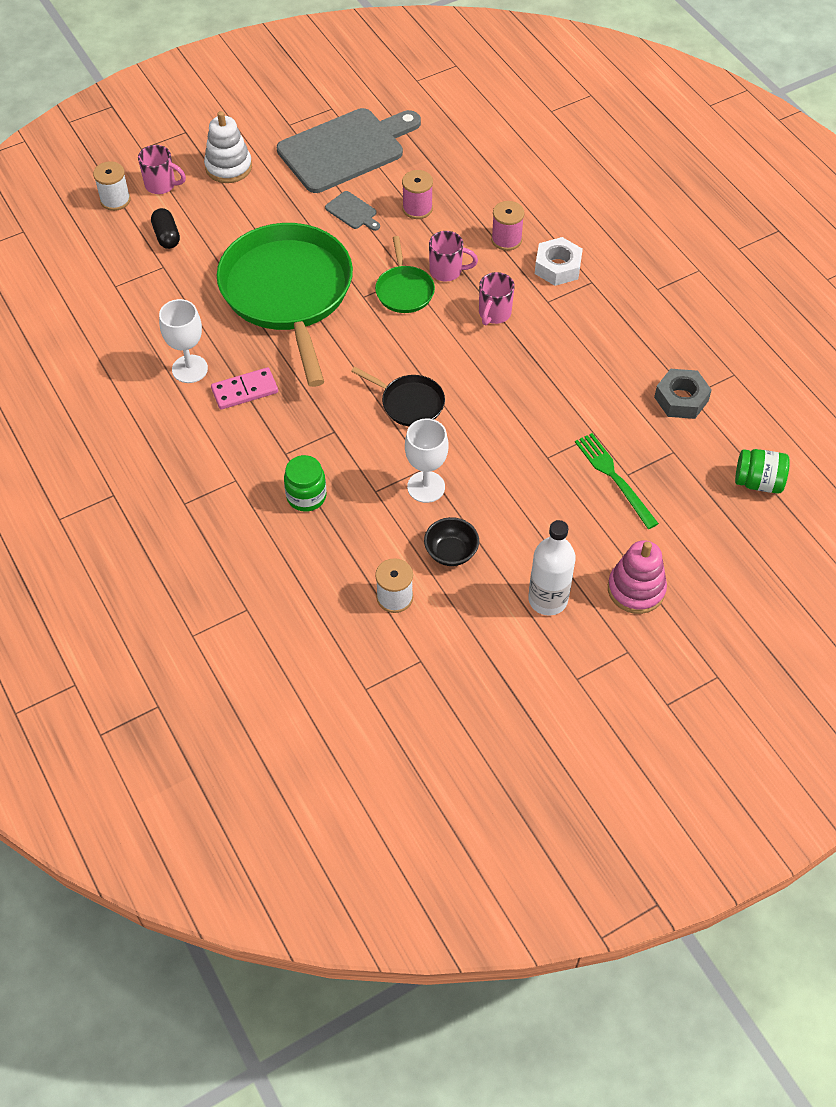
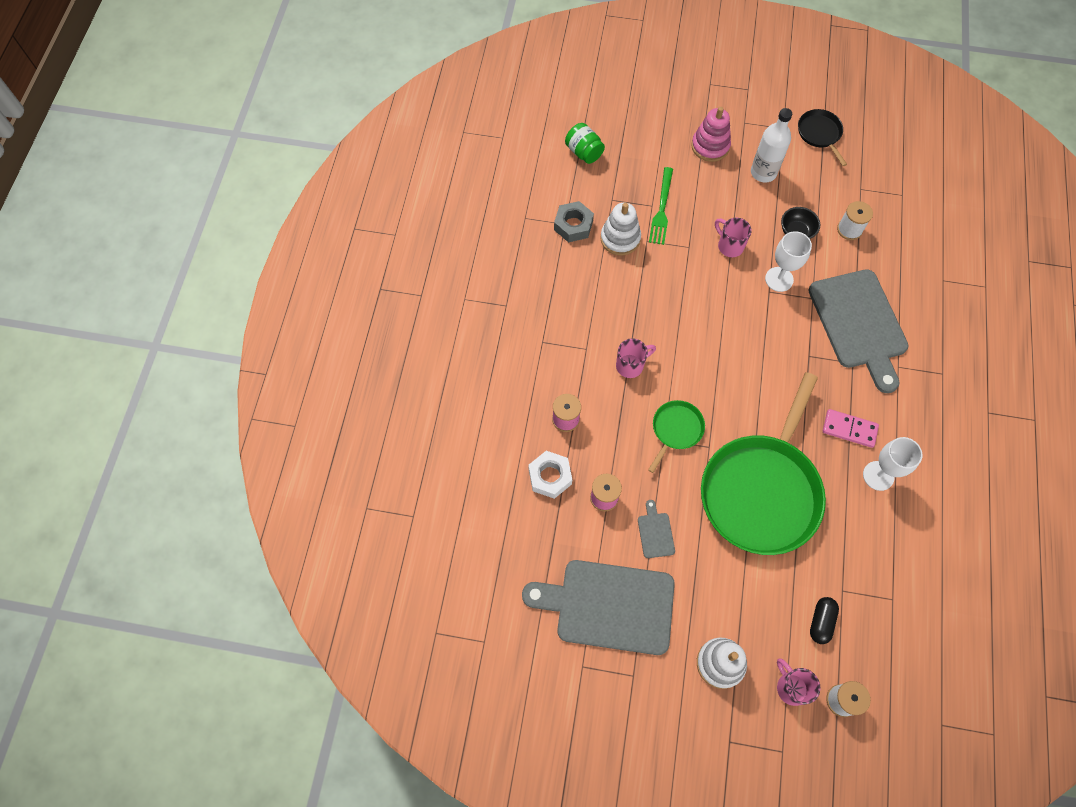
camera: 140 degrees left, 10 degrees up
green jar [284,455,326,512] -> grey cutting board [808,269,909,393]
black pan [351,366,445,426] -> black pan moved to [798,109,847,166]
pink mug [429,231,478,281] -> pink mug moved to [715,218,752,257]
white nut [535,237,583,286] -> white nut moved to [529,451,572,499]
none -> white stacking toy [600,203,641,256]

